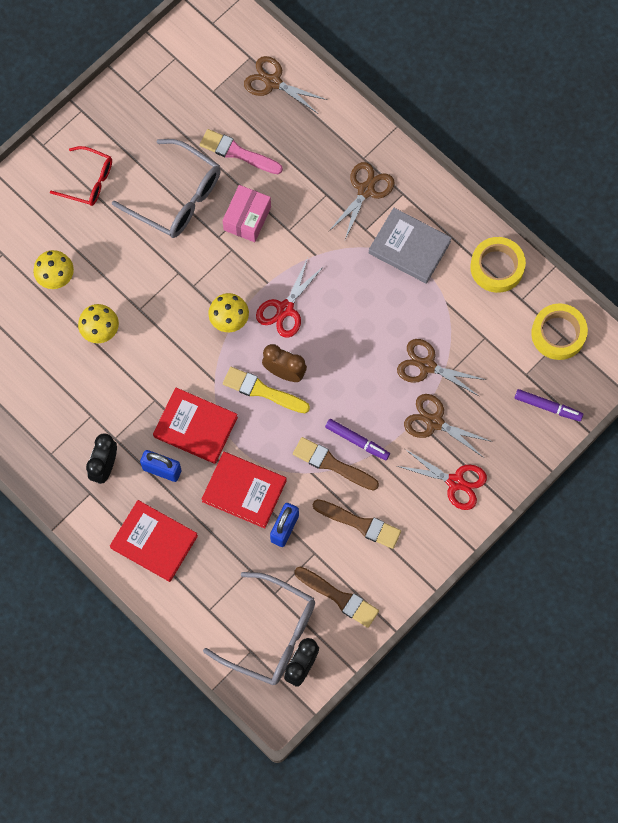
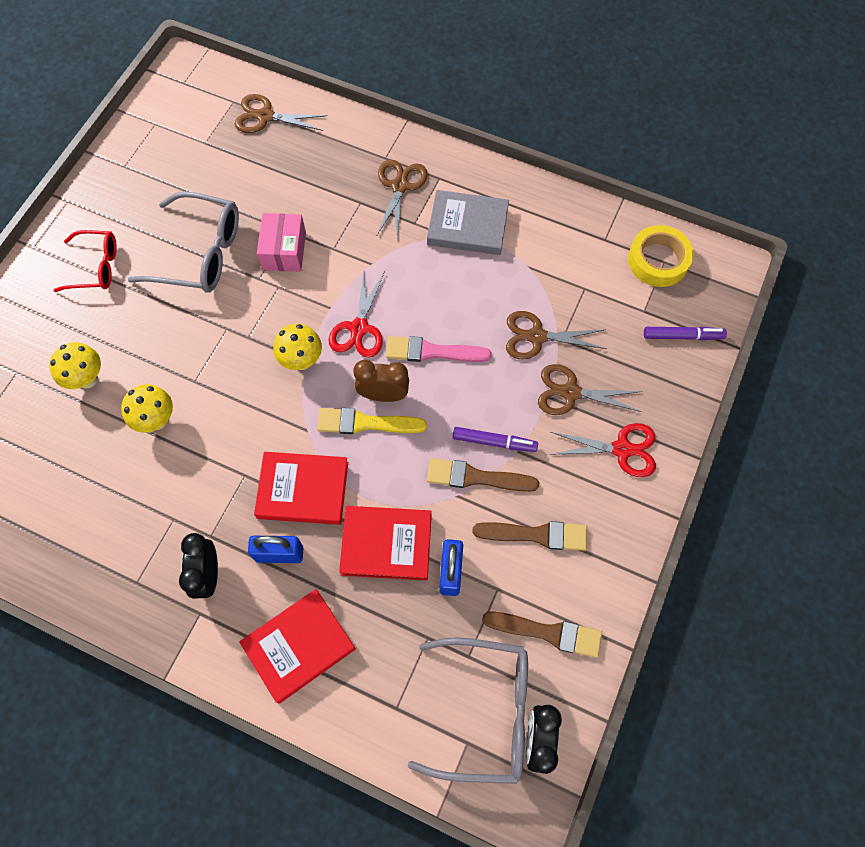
camera: 20 degrees left, 5 degrees down
red book [110,500,198,582] -> red book turned 45 degrees counterclockwise [239,589,355,704]
pink brush [200,129,283,174] -> pink brush moved to [386,336,492,362]
yellow tape [470,237,526,293] -> none

